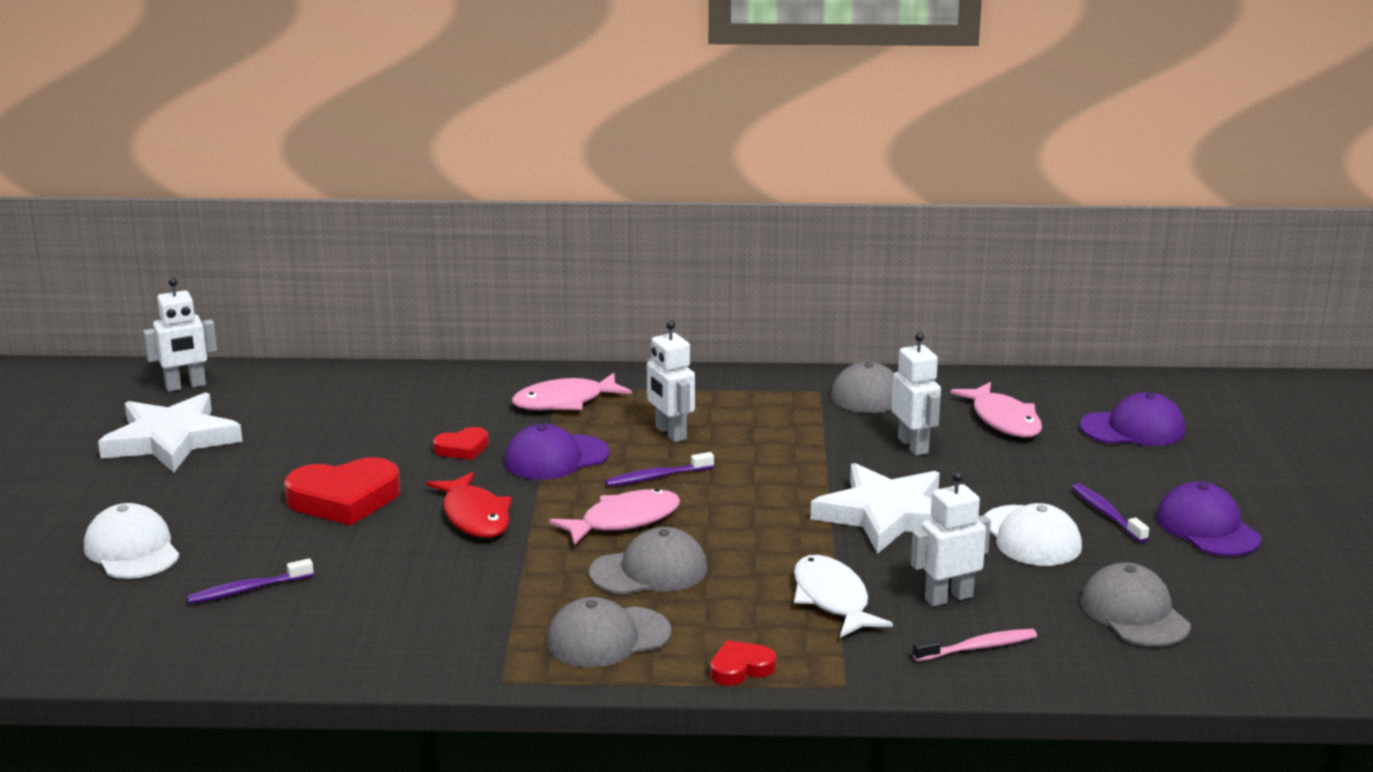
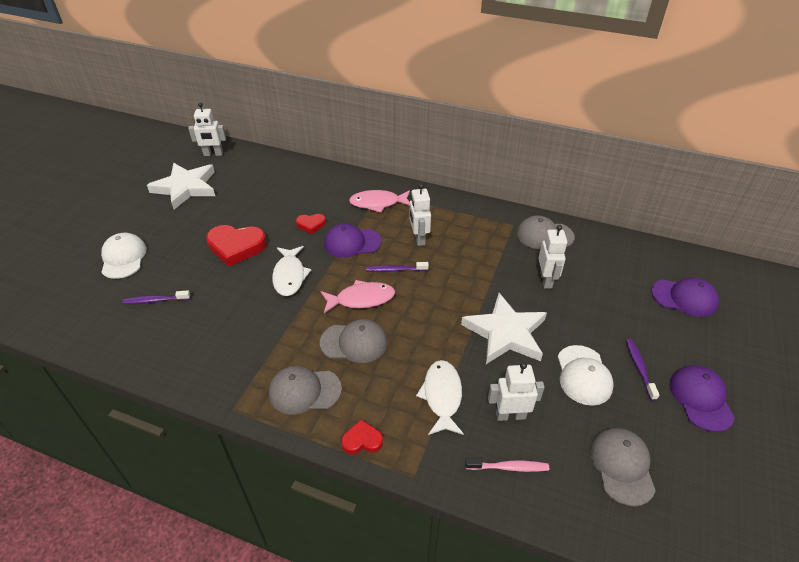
camera: 20 degrees right, 20 degrees up
red fish [426,472,512,538] -> white fish [272,246,311,296]
pink fish [951,382,1042,437] -> none

